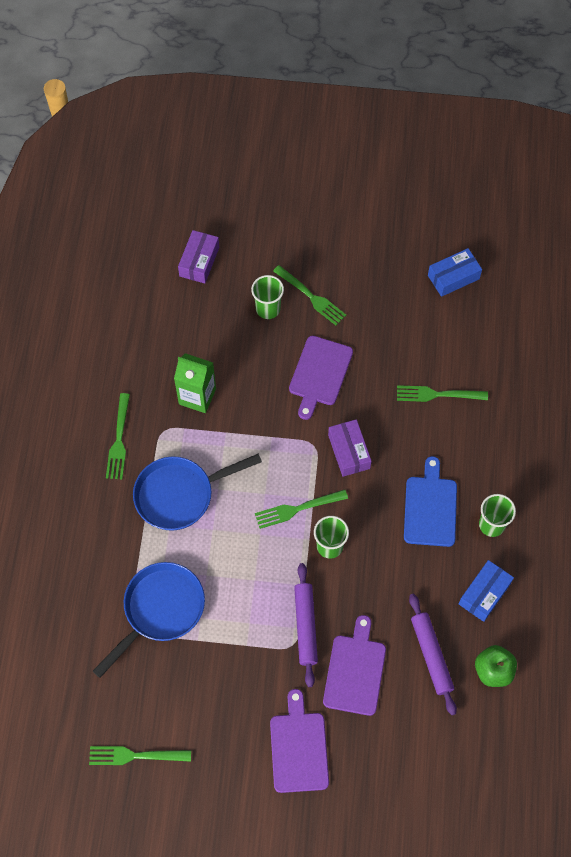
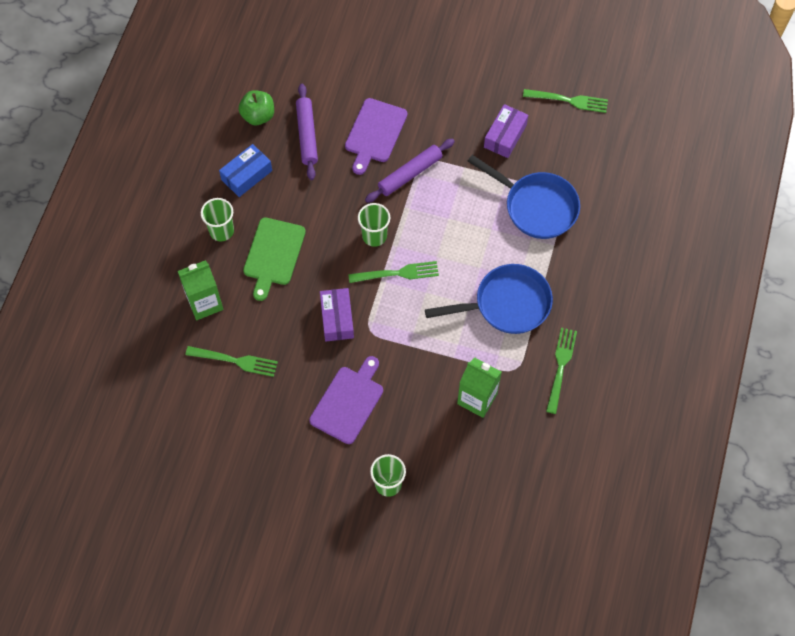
camera: 170 degrees left, 0 degrees up
blue pan [93,562,205,678] -> blue pan turned 105 degrees counterclockwise [468,155,580,239]
purple box [178,230,219,283] -> purple box moved to [484,104,528,158]
purple cutting board [270,689,329,793] -> none
green fork [273,265,346,325] -> none
purple rolling pin [294,563,318,687] -> purple rolling pin turned 45 degrees clockwise [365,138,455,203]
blue cutting board [404,456,457,547] -> green cutting board [243,218,306,301]
blue box [428,248,482,297] -> none
none -> green carton [178,260,223,320]

